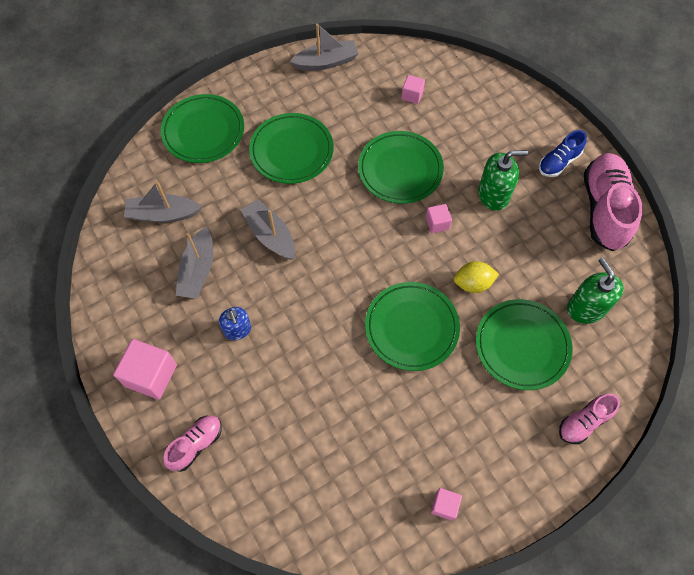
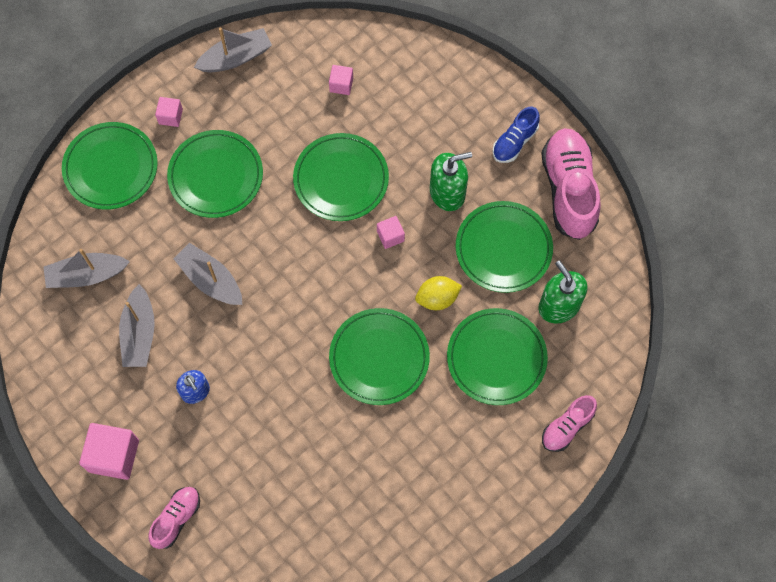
camera: 10 degrees left, 5 degrees up
pink cube [431,488,462,521] -> pink cube moved to [155,97,183,127]
none -> green plate [456,201,553,293]

